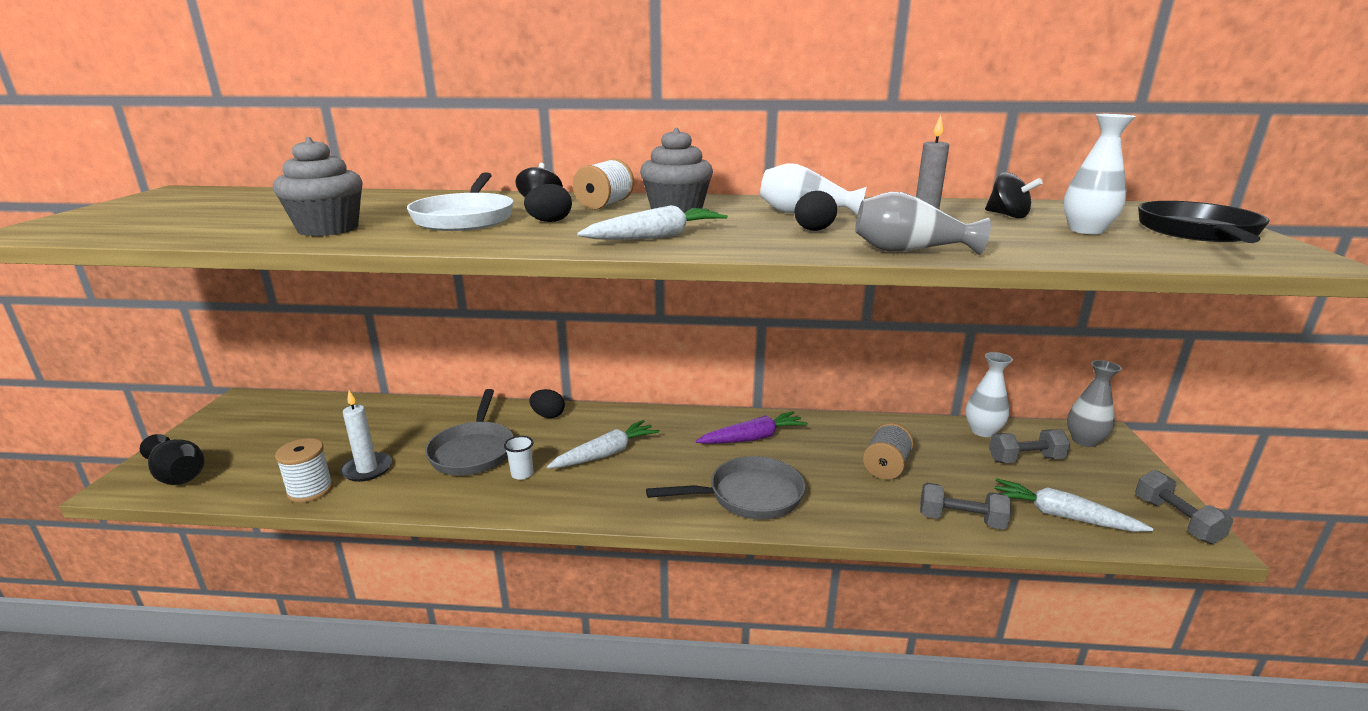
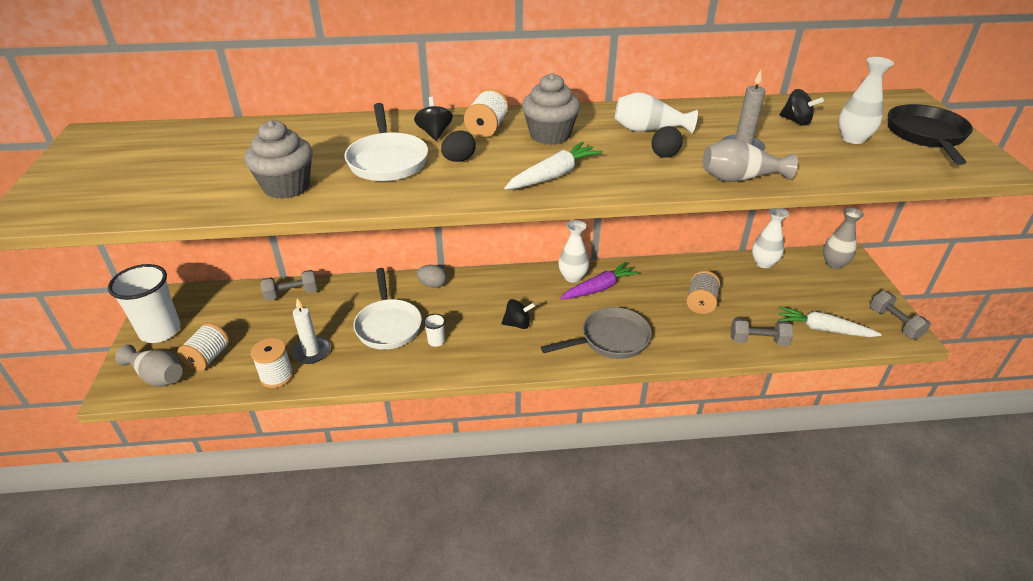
camera: 10 degrees left, 15 degrees up
black vase [140,434,205,485] -> grey vase [115,344,183,387]
grey pan [425,389,514,476] -> white pan [353,268,422,350]
black egg [529,389,565,418] -> grey egg [417,265,447,288]
white carrot [547,420,659,469] -> none
grey dumbbell [989,429,1070,463] -> grey dumbbell moved to [260,270,317,301]
none -> white cup [108,264,181,343]
none -> white spool [177,323,230,371]
none -> black spinning top [502,299,536,329]
none -> white vase [558,220,589,283]

